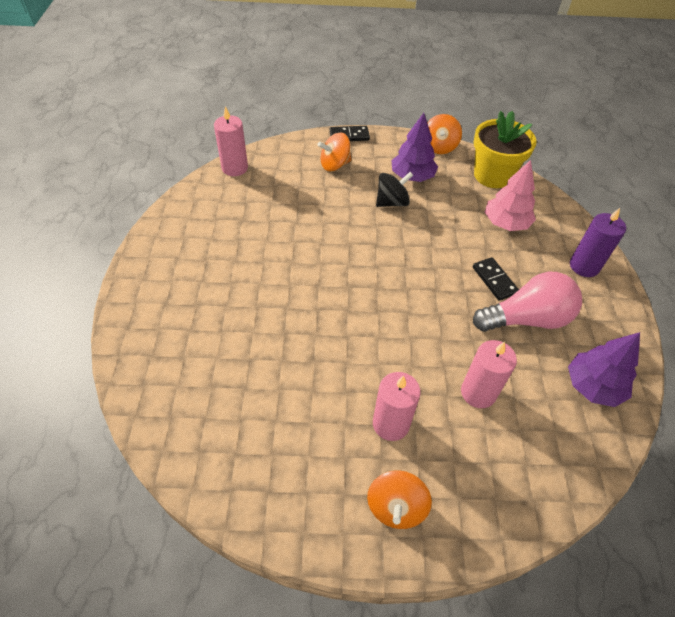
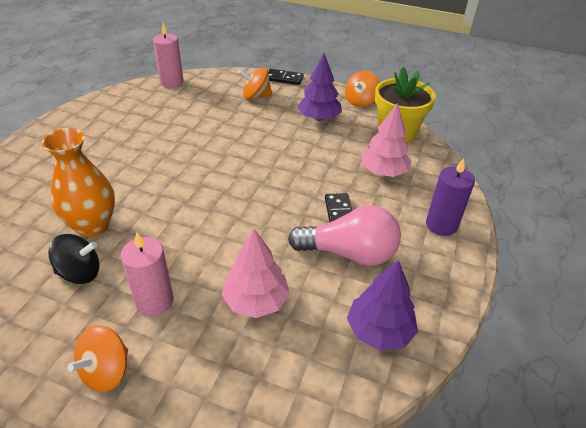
camera: 20 degrees right, 10 degrees down
black spinning top [376,172,413,207] -> black spinning top moved to [48,234,100,284]
pink candle [461,340,517,408] -> pink tree [222,229,290,318]
none -> orange vase [41,128,115,237]

